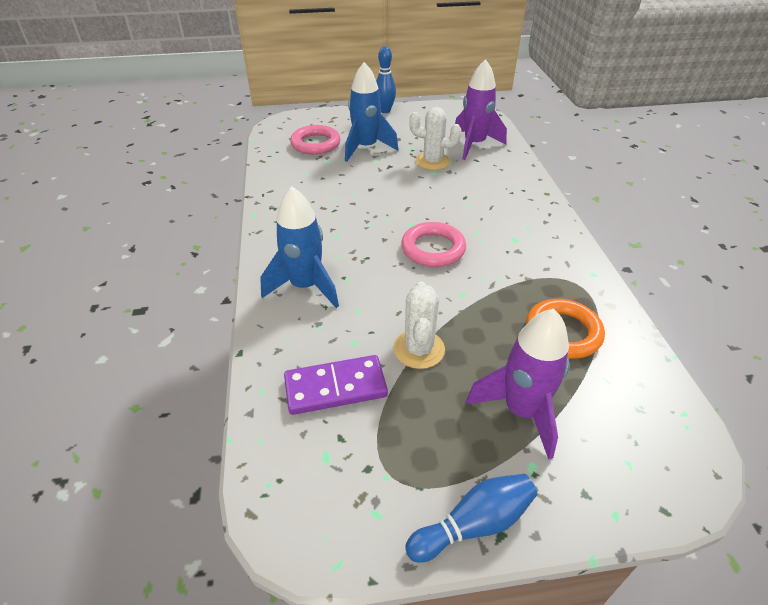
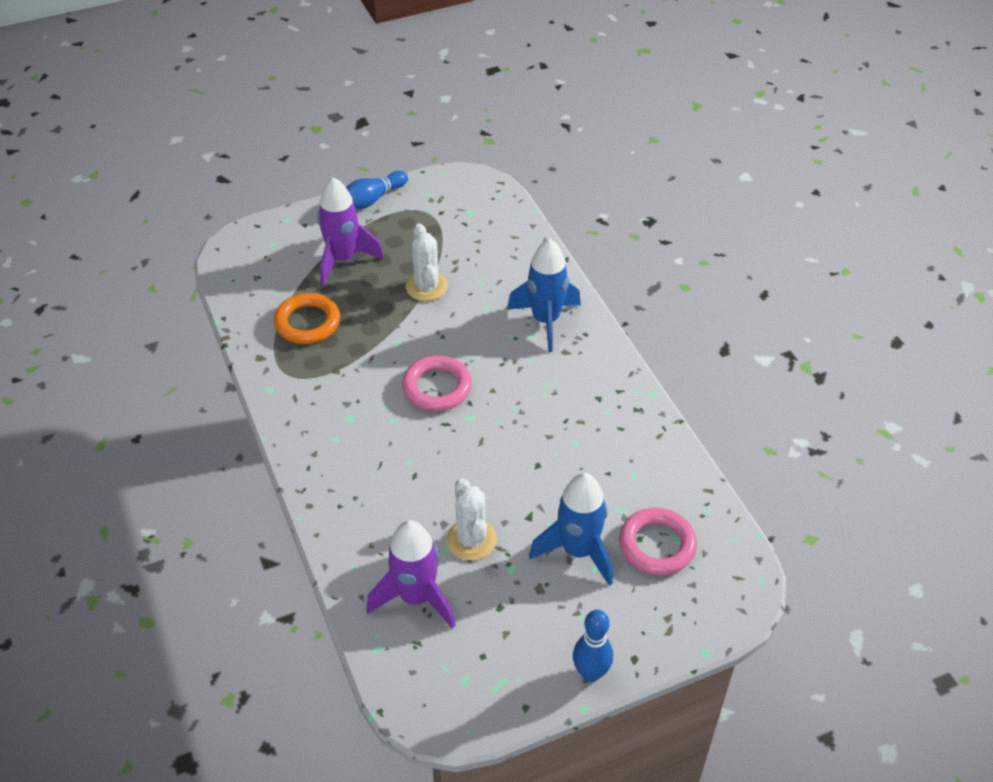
camera: 165 degrees right, 5 degrees up
purple domino [284,355,388,415] -> none
white cactus [409,107,461,170] -> white cactus turned 75 degrees clockwise [446,478,497,561]

